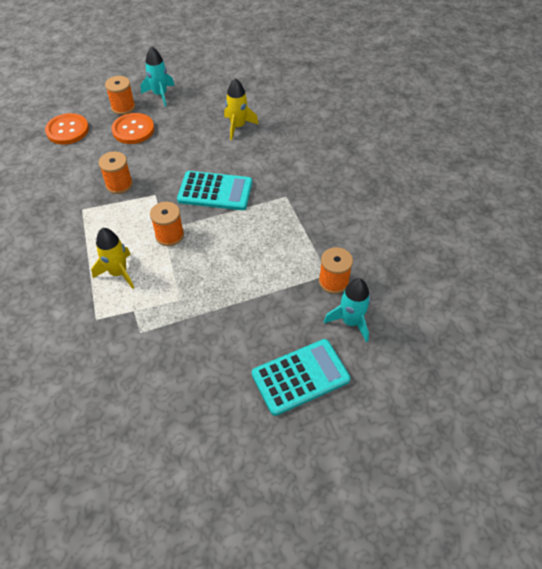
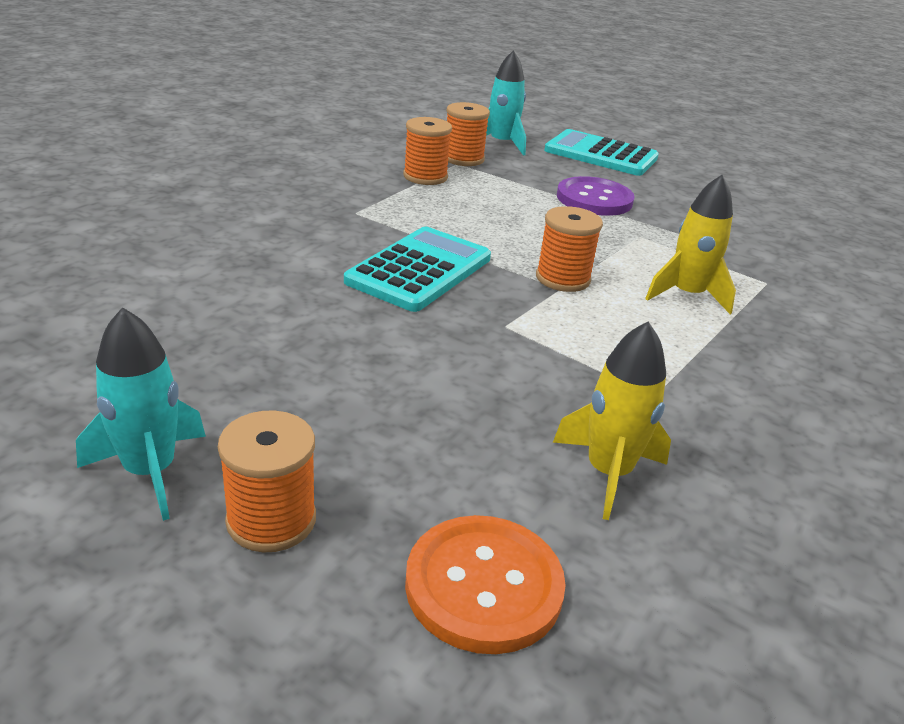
camera: 130 degrees left, 20 degrees down
orange spool [98,151,133,194] -> orange spool moved to [403,117,452,185]
orange button [111,113,154,144] -> none
turquoise calculator [177,171,252,210] -> turquoise calculator turned 60 degrees clockwise [344,227,491,312]
yellow rocket [224,78,259,140] -> yellow rocket moved to [553,322,671,520]
none -> purple button [557,176,635,216]

